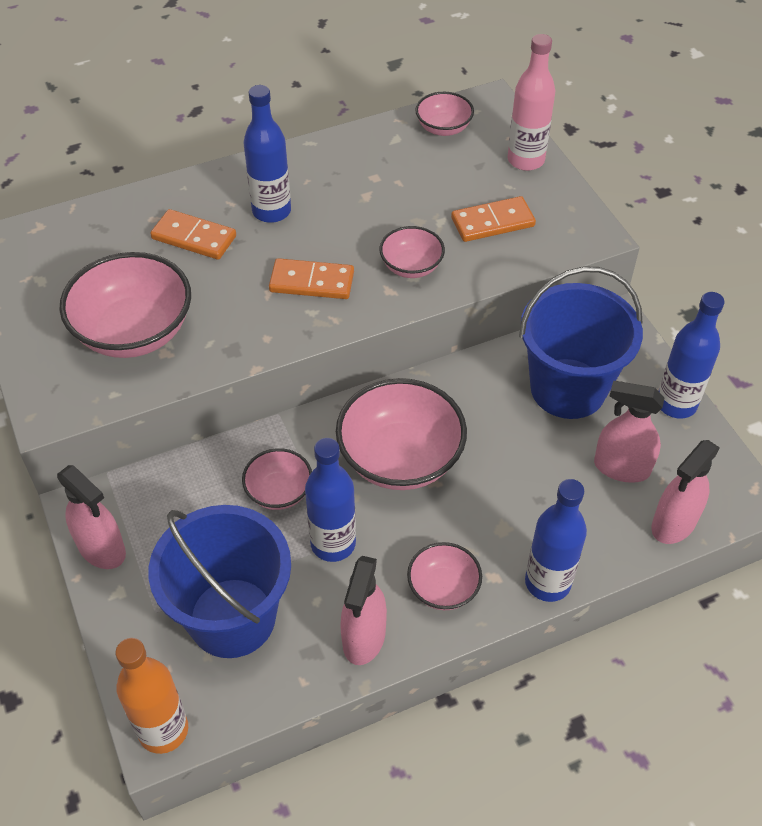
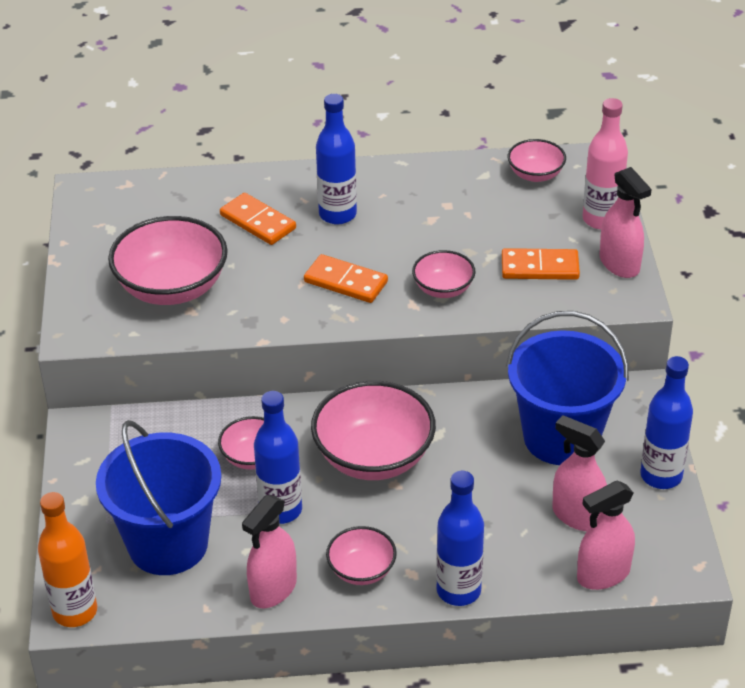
camera: 20 degrees right, 10 degrees down
pink spray bottle [57,465,126,569] -> pink spray bottle moved to [600,167,652,278]

